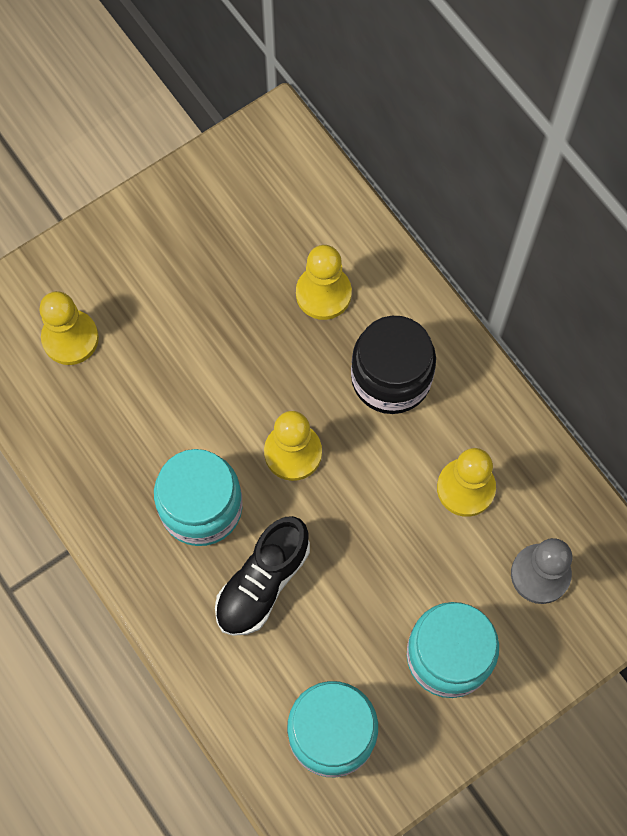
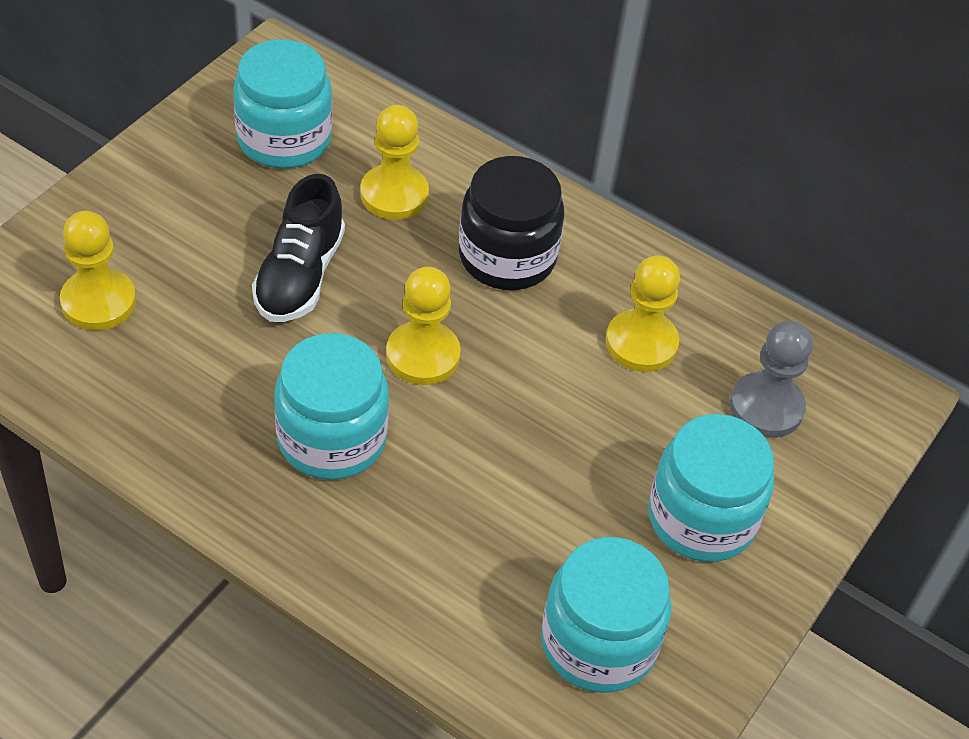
camera: 25 degrees left, 20 degrees down
black shoe [215,516,310,636] -> black shoe moved to [252,174,345,322]
none -> turquoise jar [233,39,332,169]

